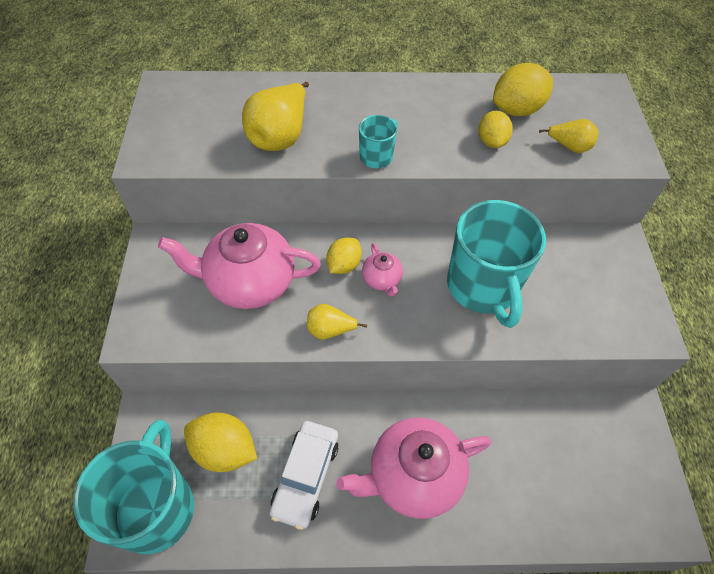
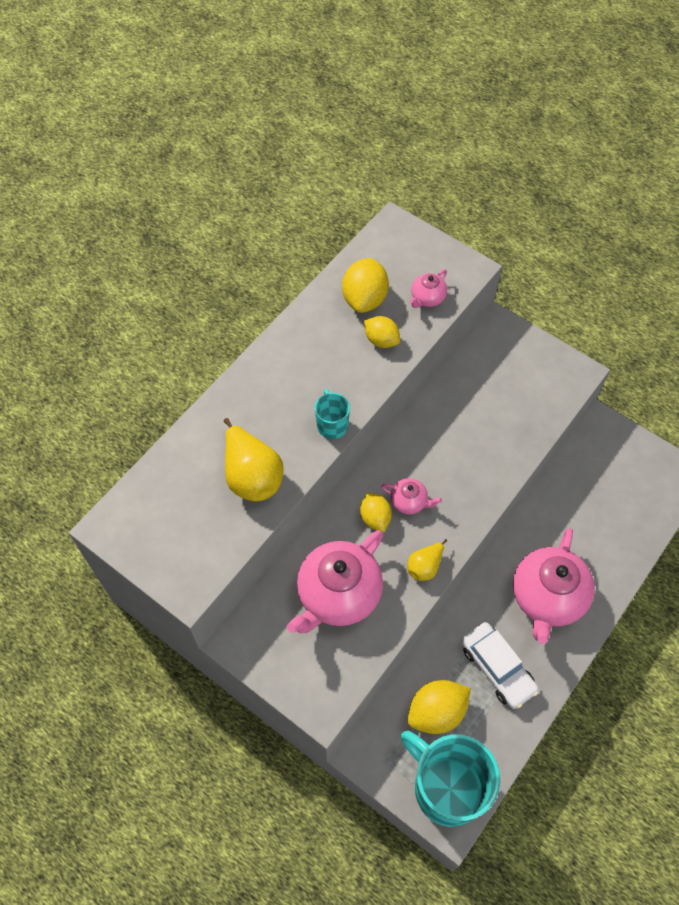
camera: 50 degrees left, 5 degrees up
turquoise mug [447,200,546,328] -> none
yellow pear [539,119,598,153] -> pink teapot [410,269,447,308]

